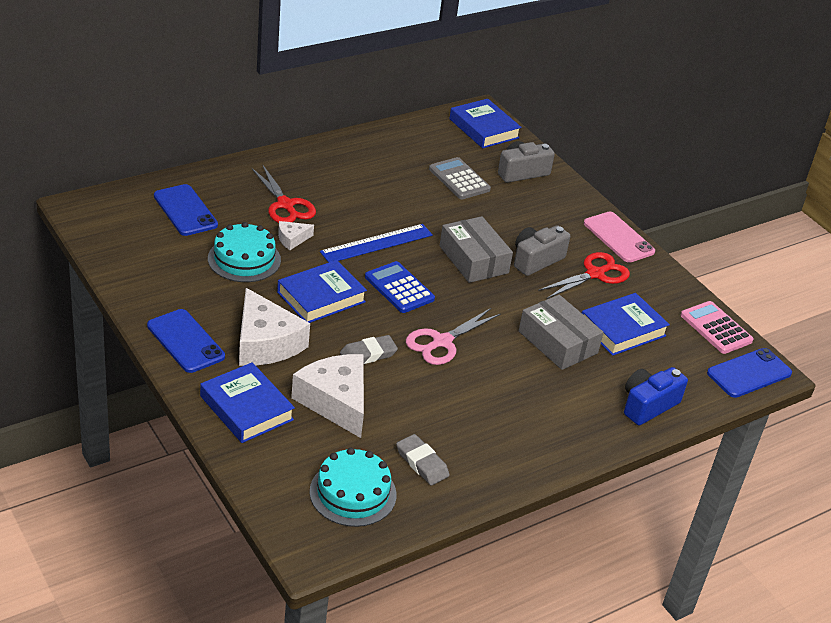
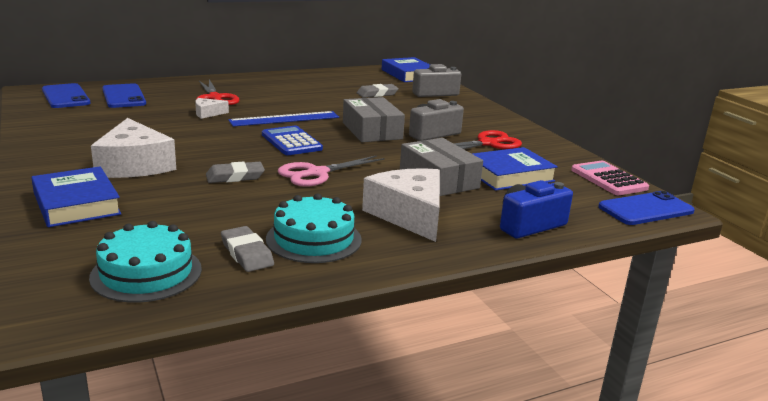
camera: 10 degrees right, 15 degrees down
blue phone [147,309,225,373] -> blue phone moved to [42,83,91,108]
turquoise cake [208,222,281,282] -> turquoise cake moved to [266,193,362,263]
blue book [277,260,367,323] -> none
white cheese [291,354,364,438] -> white cheese moved to [362,168,440,242]
grey calculator [429,157,491,199] -> grey eraser [357,84,399,98]
pink phone [584,212,655,263] -> none

